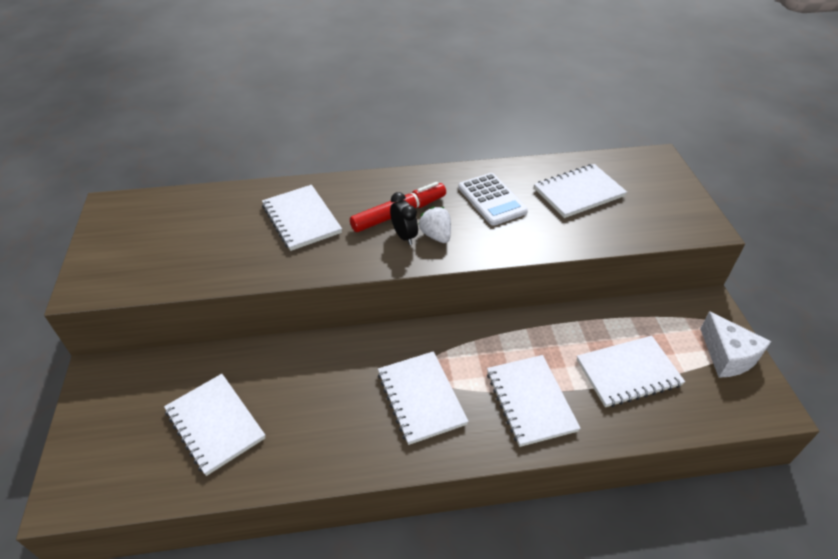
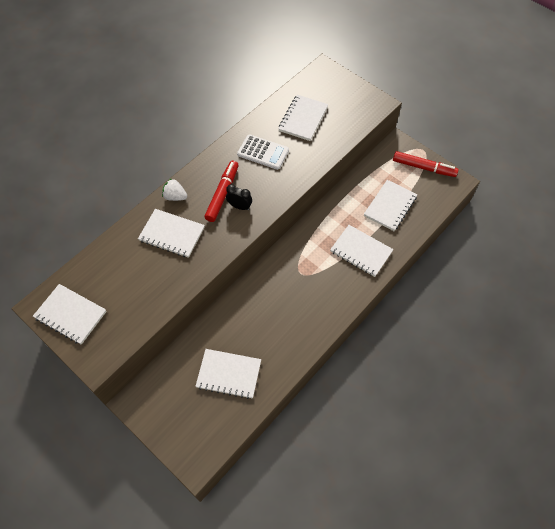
camera: 40 degrees left, 15 degrees up
white notebook [378,351,468,445] -> white notebook moved to [33,284,107,345]
white strawberry [418,206,451,243] -> white strawberry moved to [162,178,187,201]
white cheese [700,311,771,378] -> red marker [393,151,458,177]

